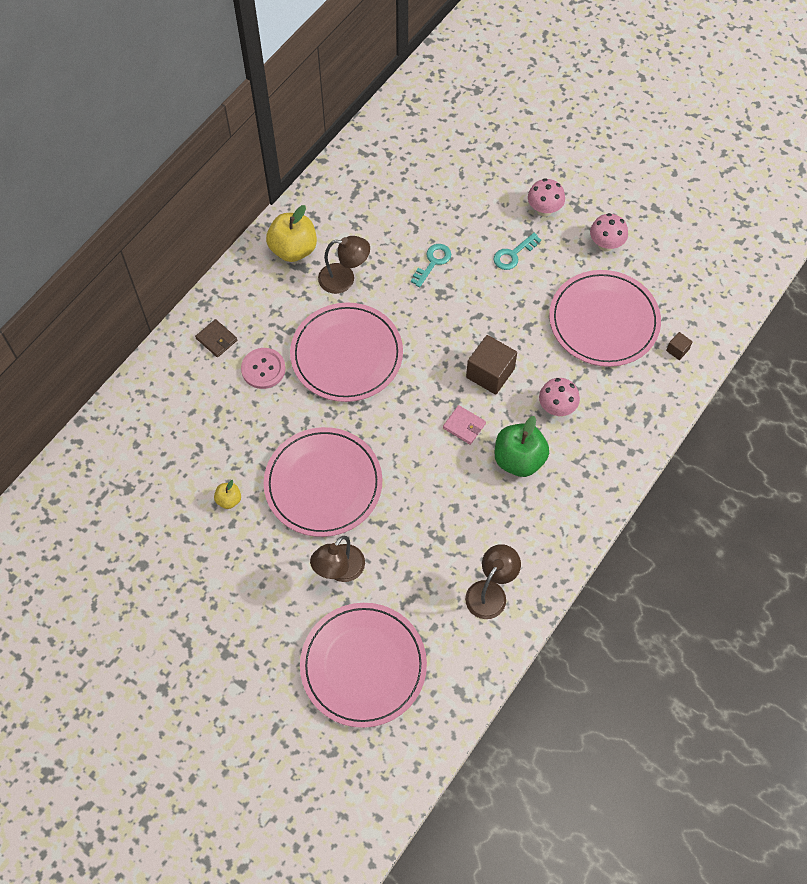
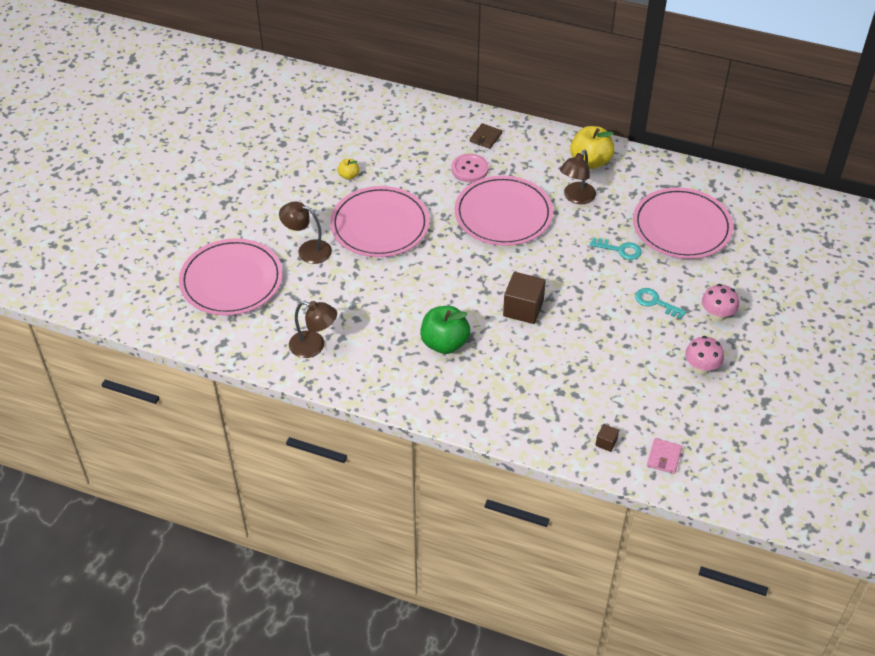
camera: 75 degrees right, 15 degrees down
brown lamp [318,236,370,294] -> brown lamp turned 45 degrees clockwise [560,150,596,204]
pink wallet [443,405,486,445] -> pink wallet moved to [647,438,682,474]
pink mushroom [539,378,580,416] -> none
pink plate [549,270,661,367] -> pink plate moved to [633,187,733,259]

